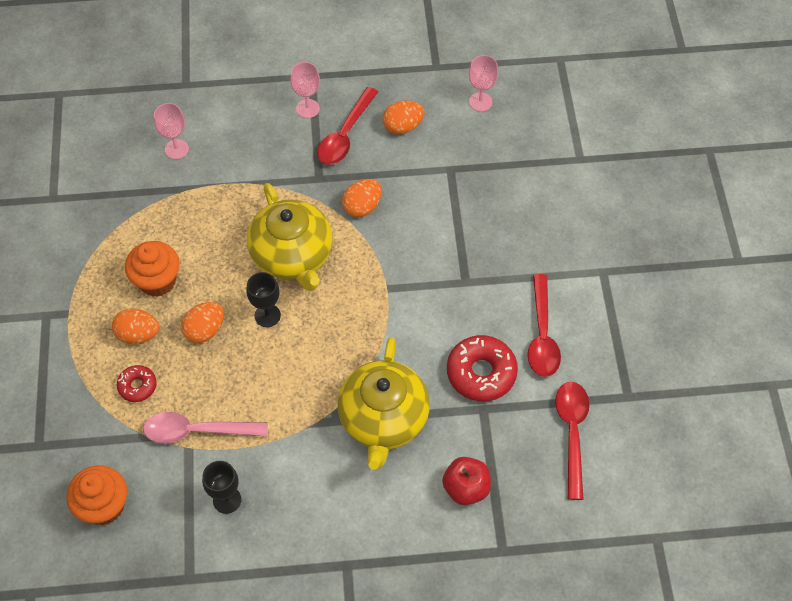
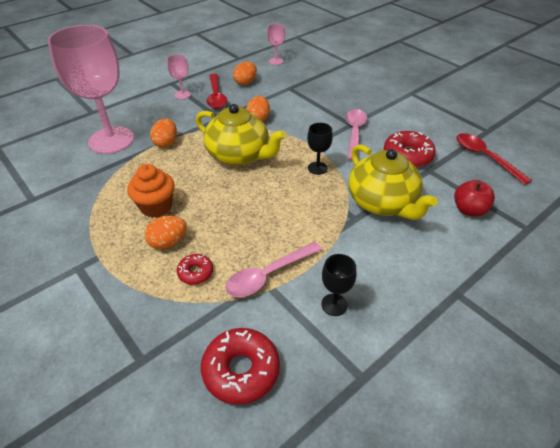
camera: 35 degrees left, 15 degrees down
orange cupcake [67,465,127,525] -> red donut [201,328,280,405]
pink goblet [154,103,189,159] -> pink goblet [48,25,134,154], size x2.42
orange egg [181,302,224,343] -> orange egg moved to [150,118,177,148]
black goblet [246,272,281,327] -> black goblet moved to [307,123,333,175]
red spoon [528,274,561,377] -> none
none -> pink spoon [345,109,367,161]

